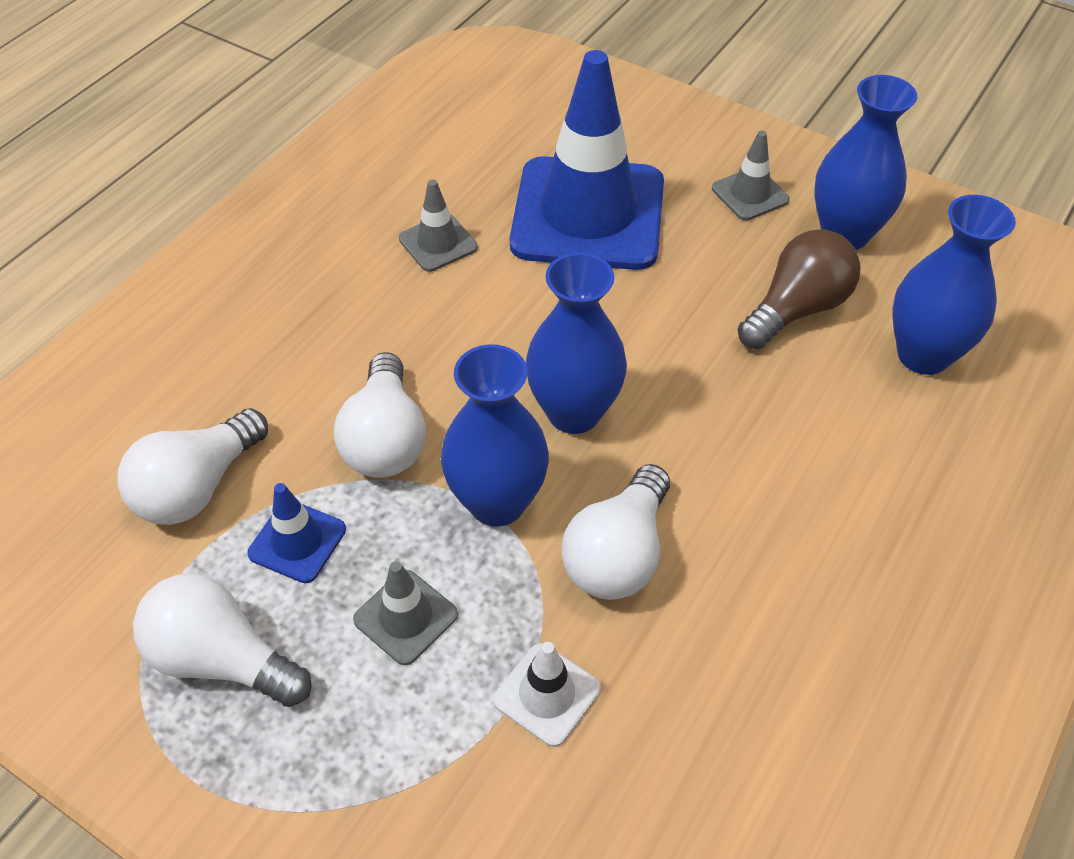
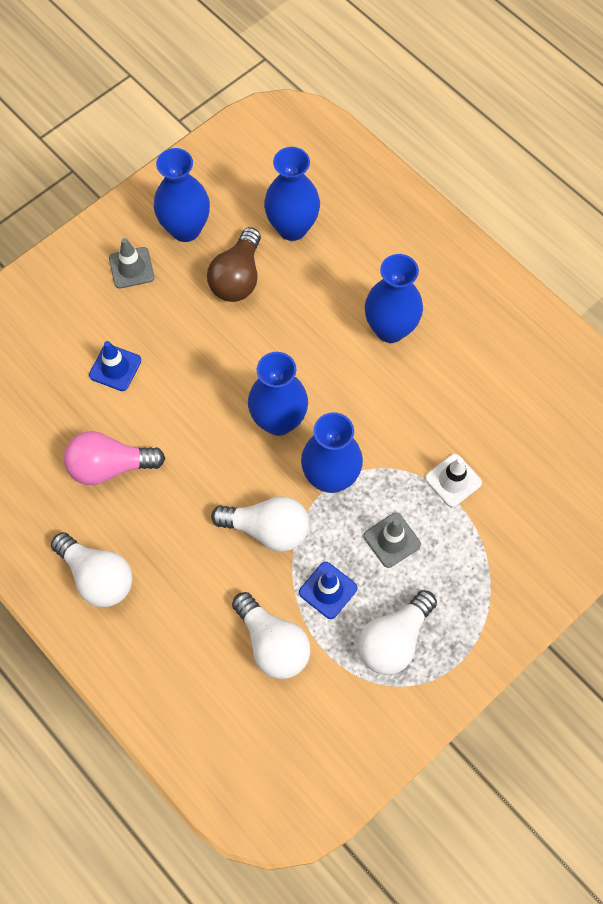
camera: 75 degrees left, 15 degrees up
grey traffic cone [399,179,478,272] -> pink light bulb [64,431,165,485]
blue traffic cone [510,50,664,270] -> blue traffic cone [89,341,141,391], size x0.42
white light bulb [561,464,670,600] -> white light bulb moved to [51,532,132,607]
brown light bulb [738,229,860,349] -> brown light bulb turned 135 degrees counterclockwise [207,227,261,302]
none -> blue vase [365,254,423,343]

